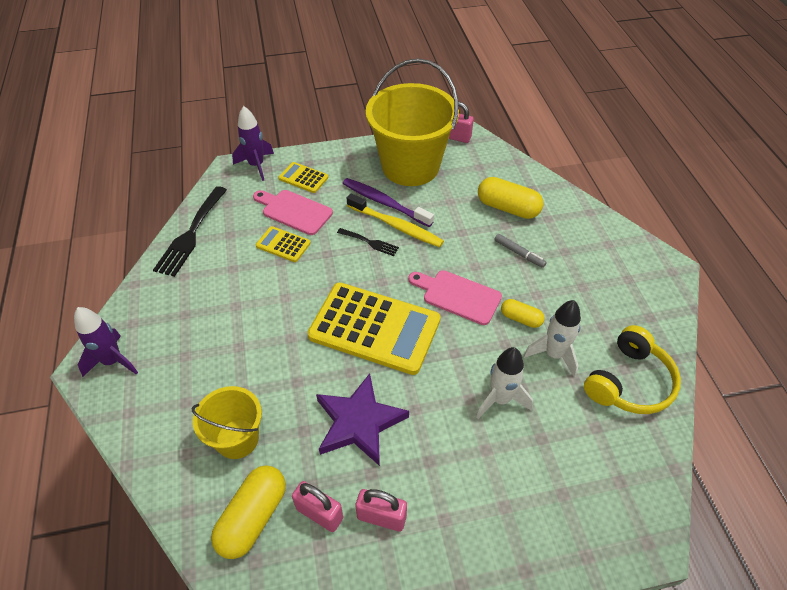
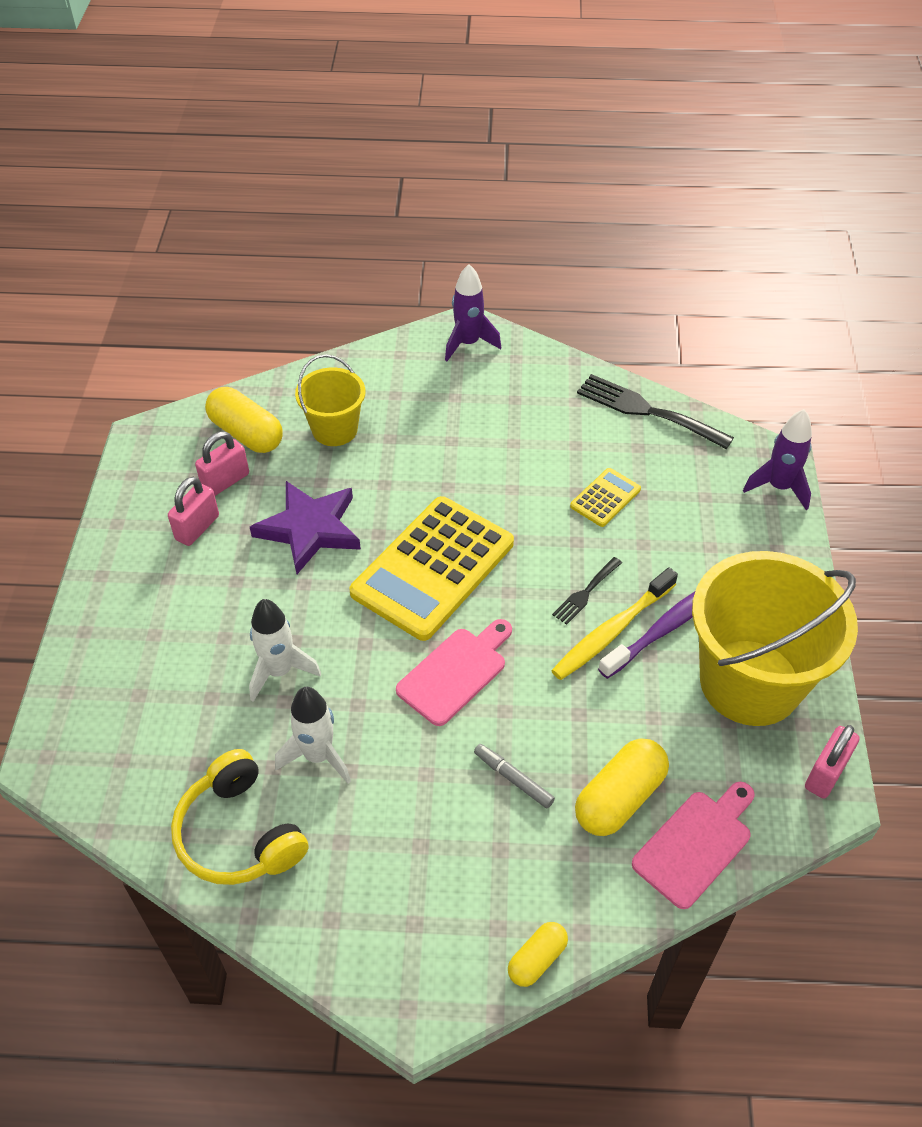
camera: 105 degrees right, 0 degrees up
pink cutting board [253,190,333,235] -> pink cutting board moved to [632,782,755,909]
yellow calculator [279,162,329,193] -> none
grey marker [494,234,547,268] -> grey marker turned 75 degrees clockwise [474,744,555,808]
yellow capsule [501,299,545,328] -> yellow capsule moved to [508,922,568,987]

